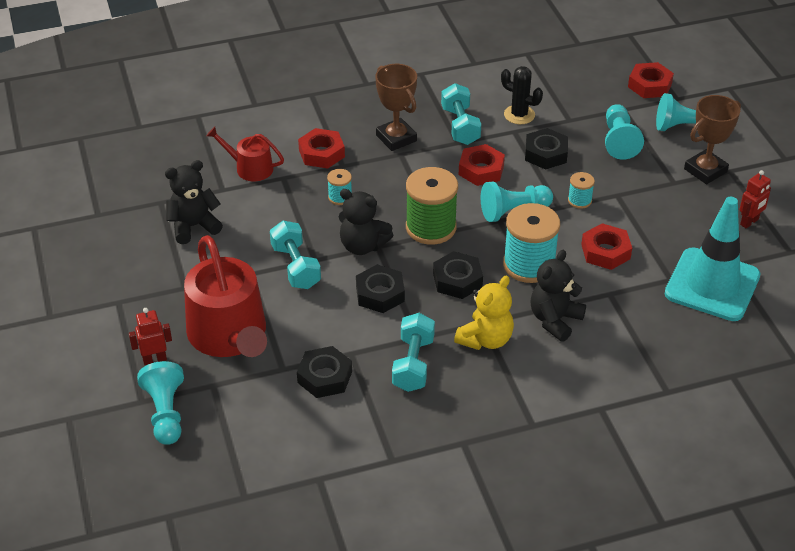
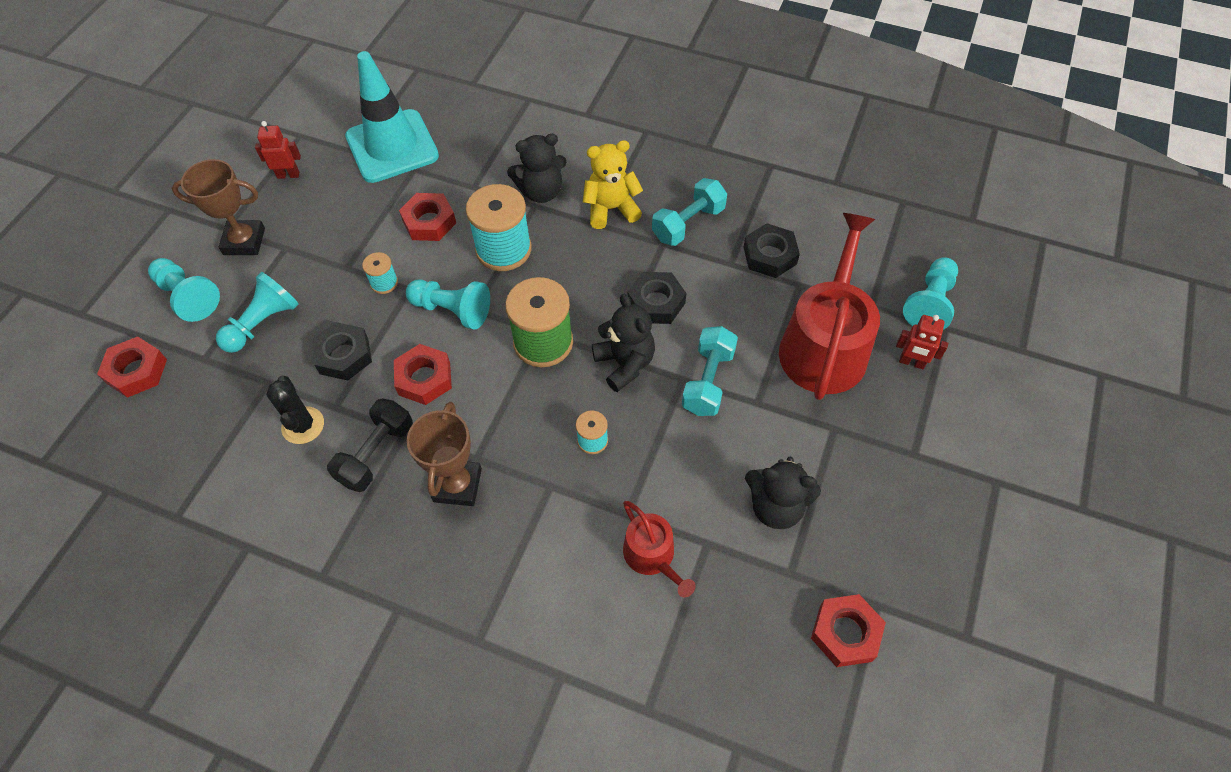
camera: 140 degrees left, 15 degrees up
red nut [298,128,345,168] -> red nut moved to [811,594,886,667]
black nut [433,251,483,299] -> none
turquoise dumbbell [441,83,481,145] -> black dumbbell [327,398,413,492]

